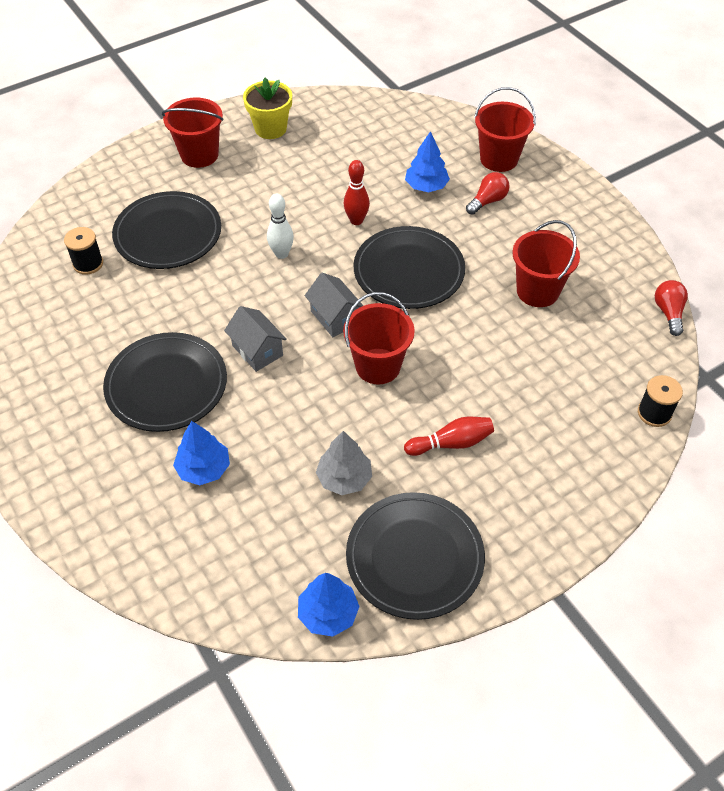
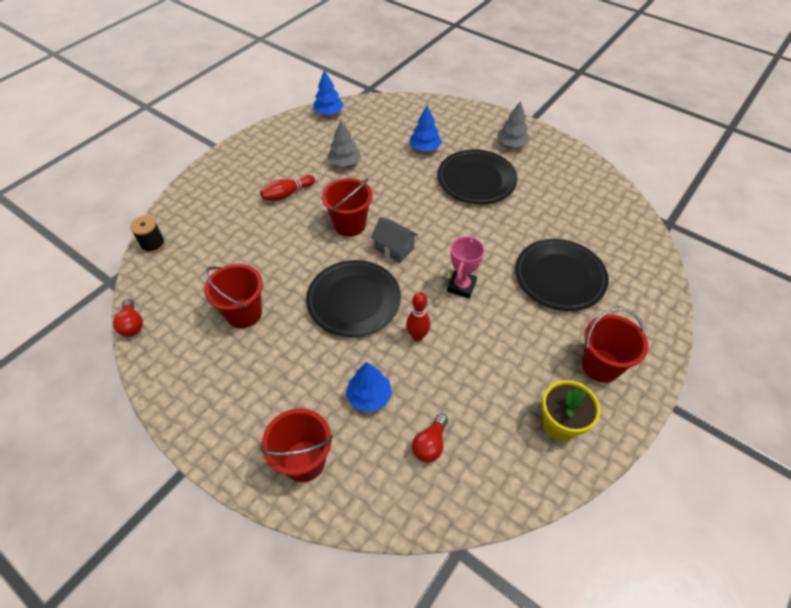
camera: 160 degrees right, 0 degrees up
black spool [64,227,103,275] -> none
grey house [224,306,287,372] -> none
white bowling pin [267,194,294,259] -> pink trophy [447,236,484,298]
black plate [346,492,485,620] -> none
red light bulb [466,172,510,215] -> red light bulb moved to [412,414,448,462]
none -> grey tree [497,101,530,147]

